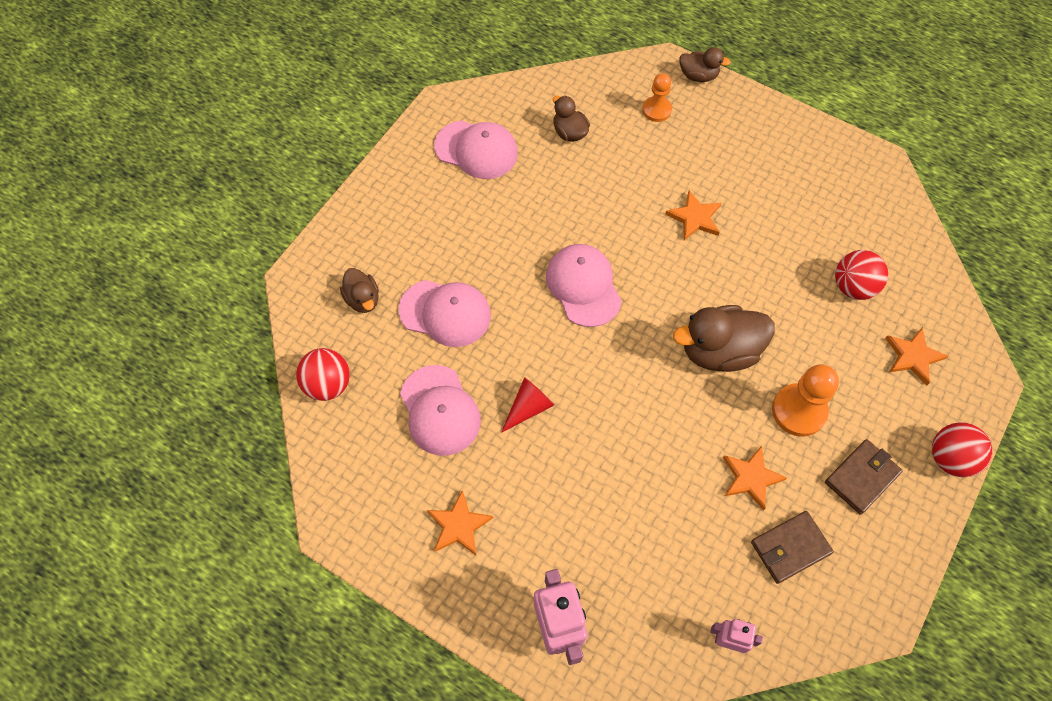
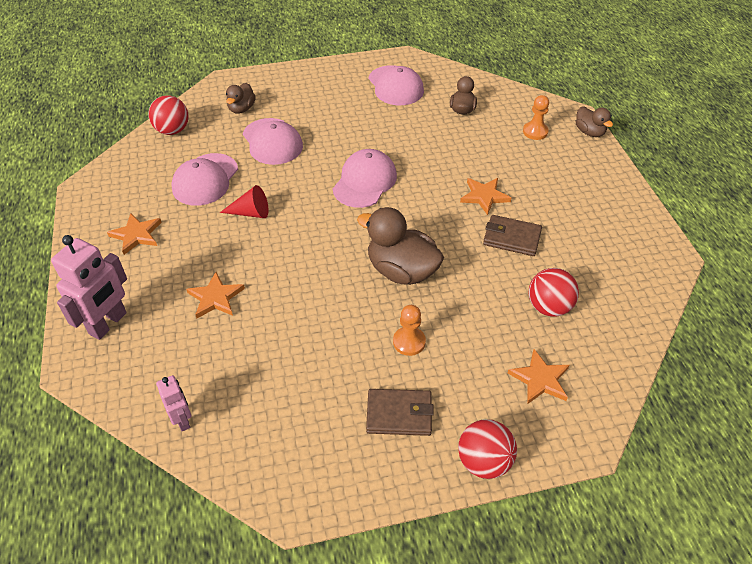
camera: 45 degrees right, 15 degrees down
orange star [723,446,787,510] -> orange star moved to [186,272,245,319]
brown wallet [751,511,834,584] -> brown wallet moved to [483,215,542,256]
orange pawn [772,364,839,437] -> orange pawn [393,305,426,356], size x0.63

